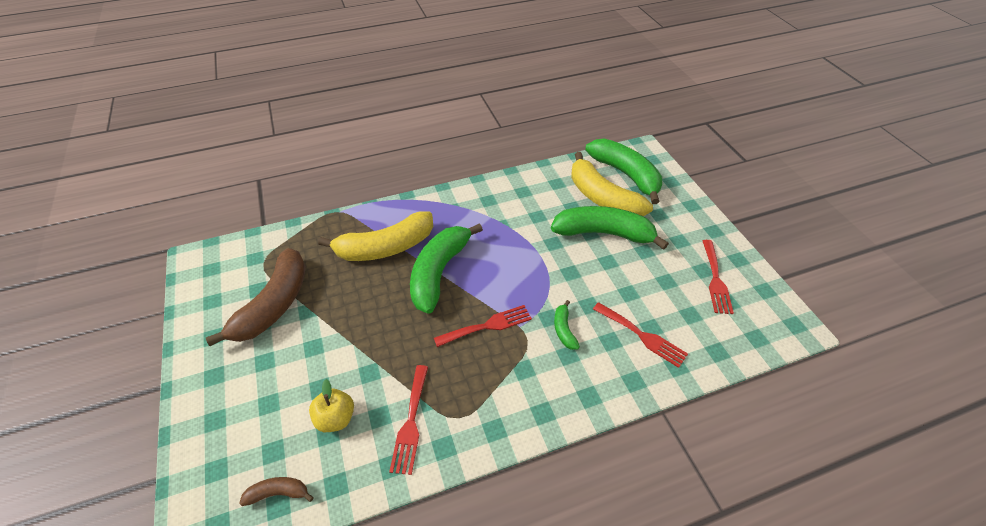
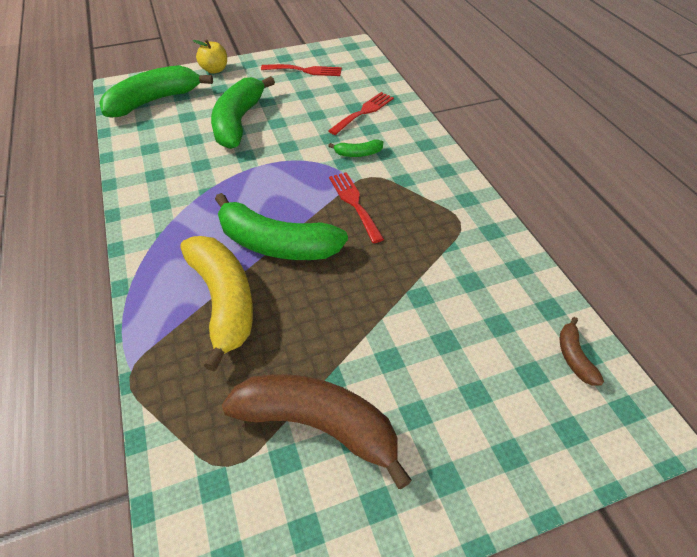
camera: 90 degrees left, 0 degrees up
yellow apple [309,379,354,432] -> yellow apple moved to [193,39,227,74]
red fork [389,365,428,475] -> none
yellow banana [571,152,653,216] -> none

